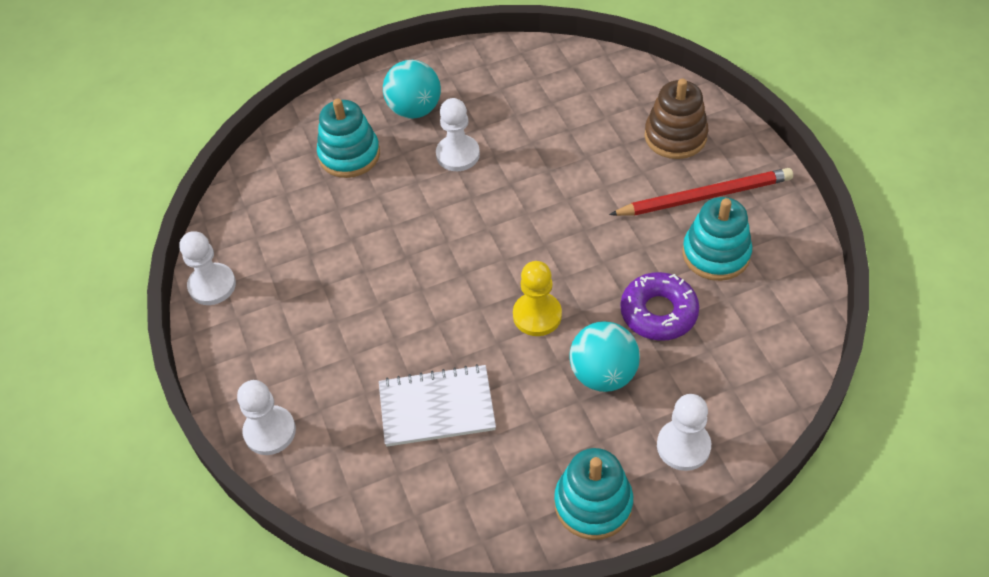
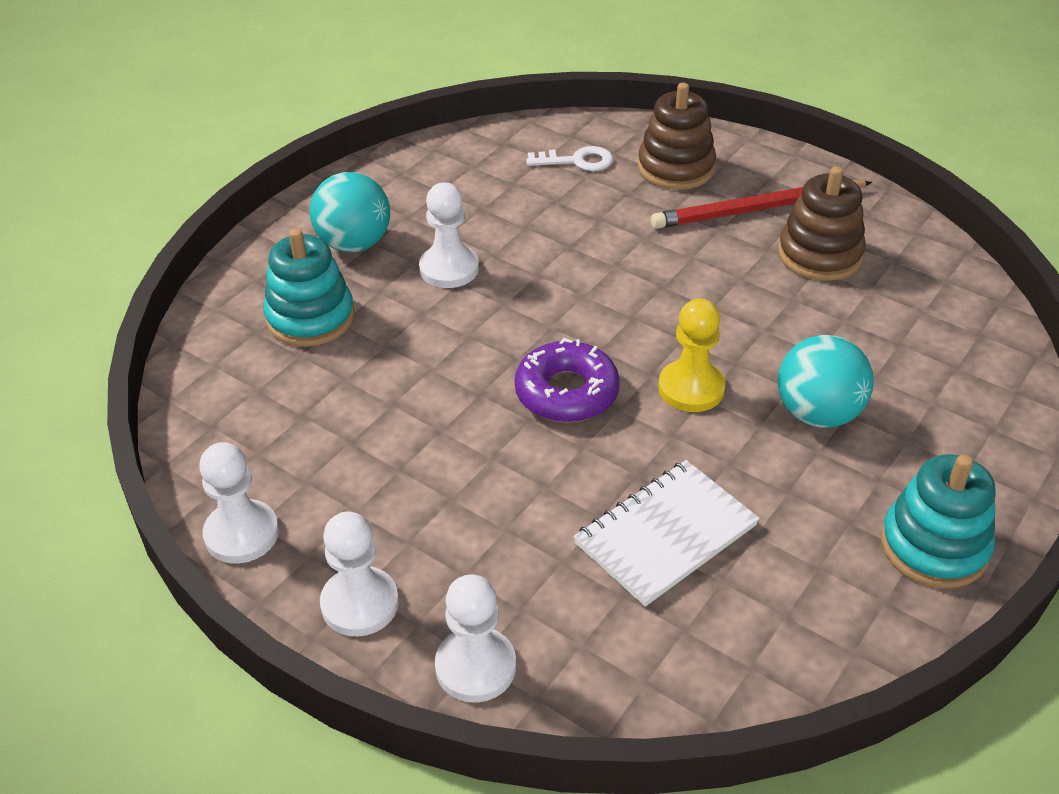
camera: 35 degrees left, 10 degrees down
red pencil [609,168,793,216] -> red pencil turned 150 degrees counterclockwise [651,180,872,229]
purple donut [620,272,699,341] -> purple donut moved to [515,338,620,423]
white pawn [657,394,711,471] -> white pawn moved to [320,511,399,636]
turquoise stacking toy [682,197,752,281] -> brown stacking toy [778,167,866,281]
none -> white key [526,146,613,171]

